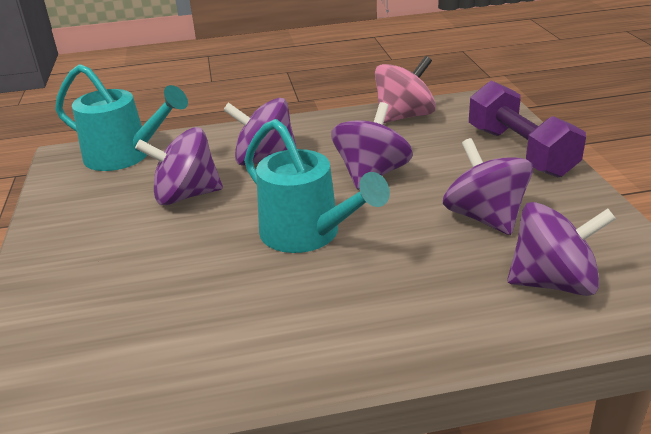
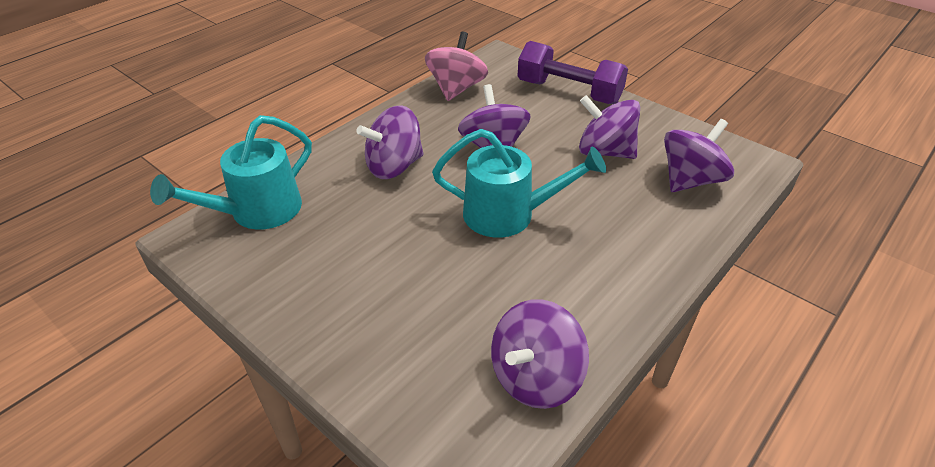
camera: 40 degrees left, 10 degrees up
turquoise watering can [55,64,188,171] -> turquoise watering can turned 150 degrees clockwise [150,115,312,230]
purple spinning top [135,127,223,205] -> purple spinning top moved to [491,299,589,409]

